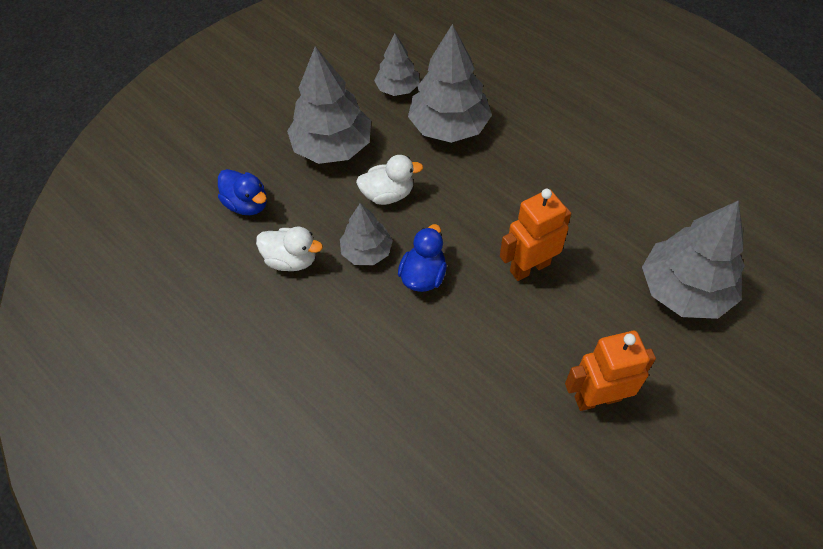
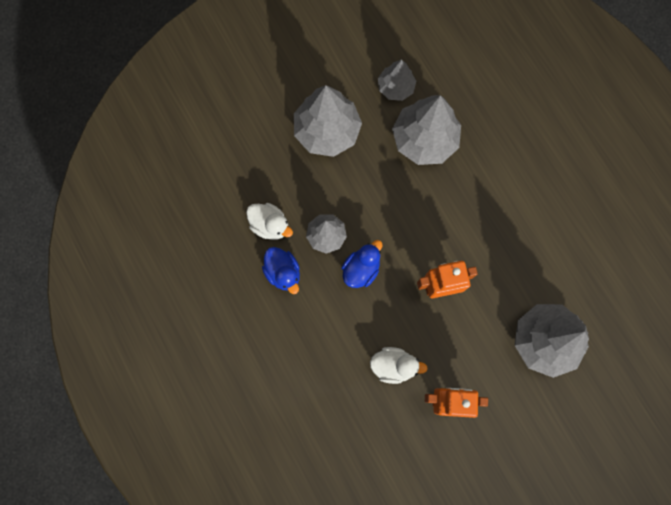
camera: 15 degrees right, 20 degrees up
blue duck [218,169,267,215] -> blue duck moved to [262,247,300,294]
white duck [356,155,423,205] -> white duck moved to [370,347,428,384]

